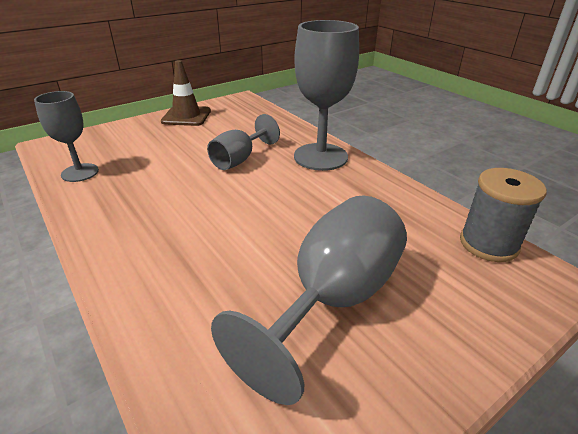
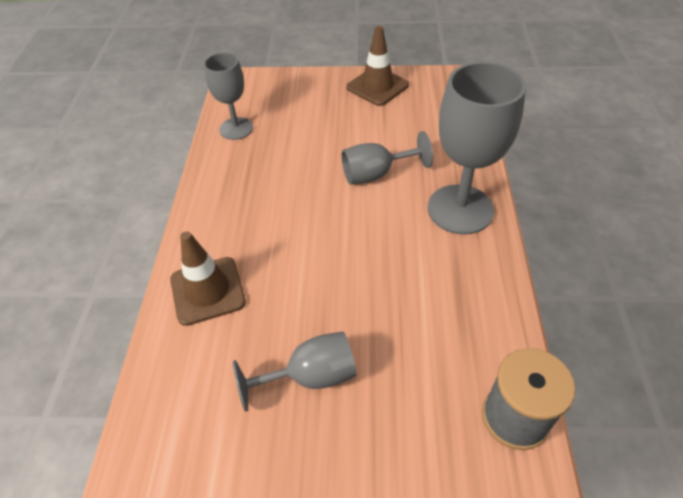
camera: 40 degrees right, 15 degrees up
grey goblet [211,196,407,405] -> grey goblet [233,331,356,412], size x0.60
none -> brown traffic cone [170,231,246,326]

